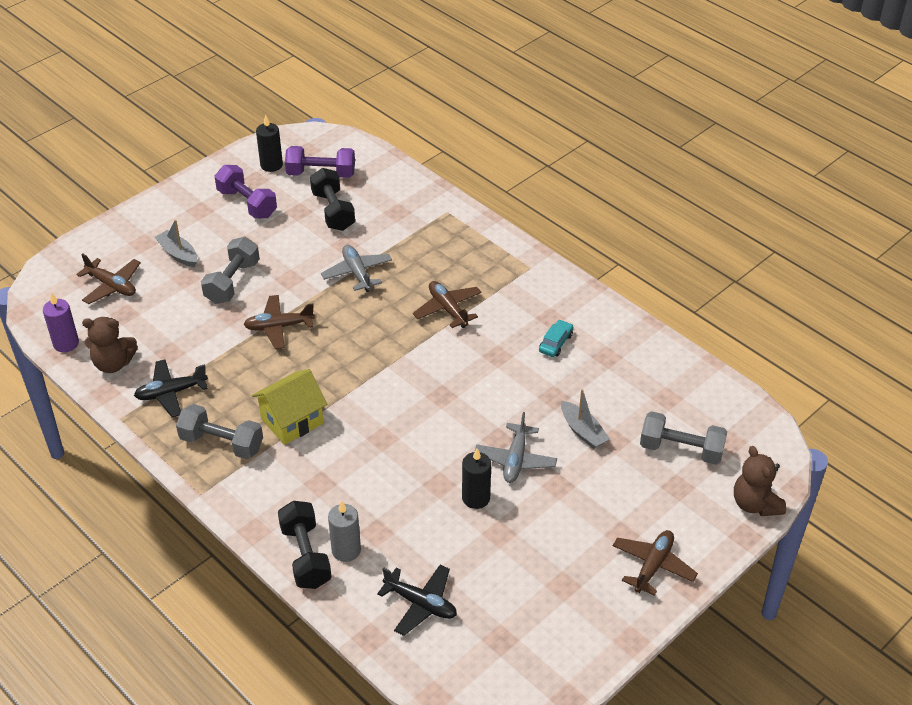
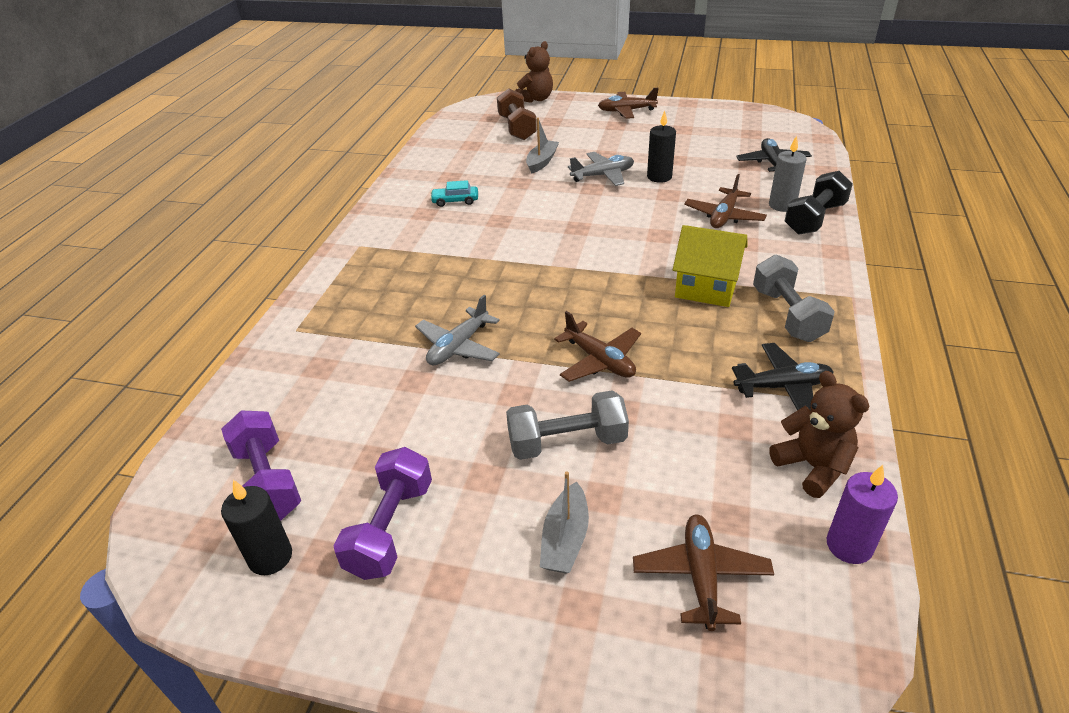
camera: 120 degrees left, 5 degrees down
black plane [134,359,208,417] -> black plane turned 45 degrees counterclockwise [732,343,834,411]
black dumbbell [310,168,355,231] -> none
brown plane [413,281,482,328] -> brown plane moved to [684,174,767,228]
grey dumbbell [640,411,727,465] -> brown dumbbell [497,88,537,140]

